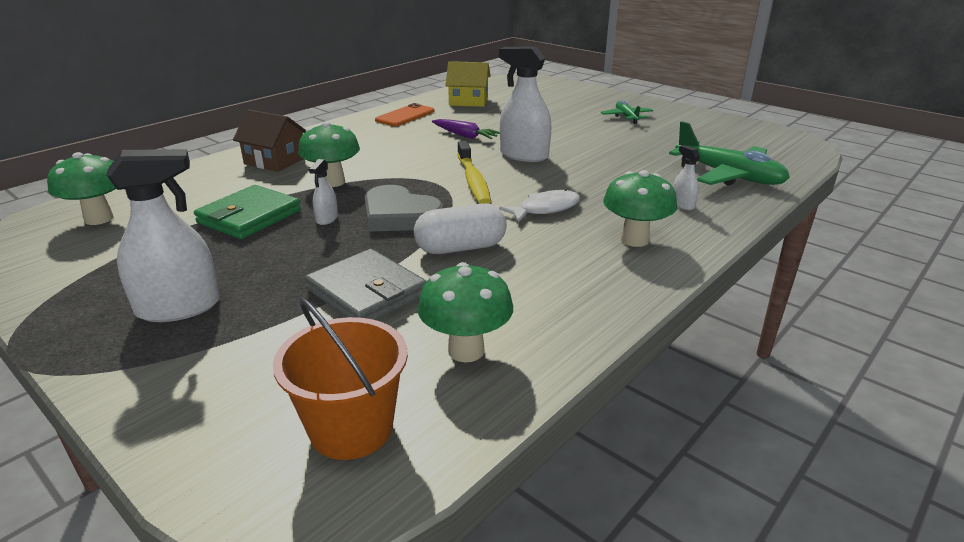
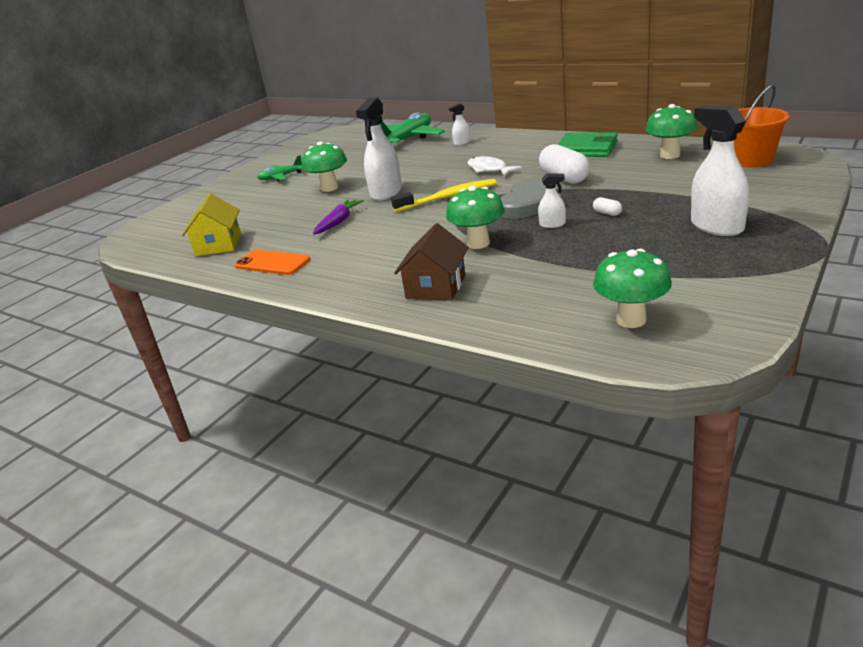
camera: 95 degrees left, 0 degrees up
green wallet [194,185,301,239] -> green wallet moved to [557,132,618,157]
grey wallet [305,249,427,320] -> none
green mushroom [603,170,677,247] -> green mushroom moved to [302,142,347,192]
none -> white capsule [593,197,622,216]

